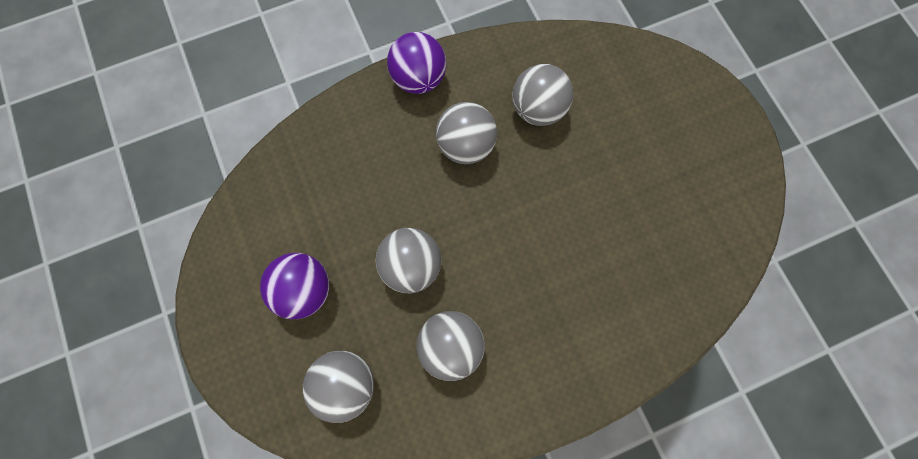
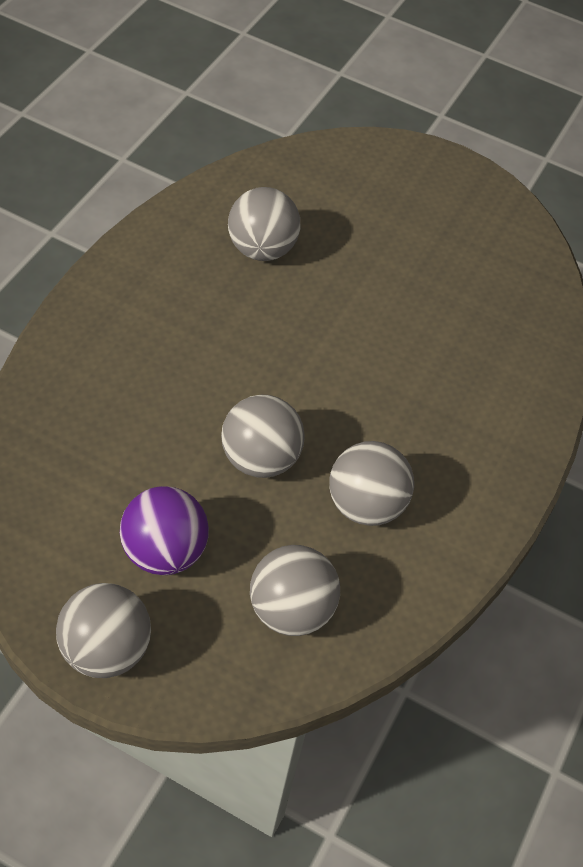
camera: 45 degrees left, 20 degrees down
purple ball [387,32,446,94] -> none
grey ball [436,102,497,164] -> grey ball moved to [56,583,151,678]

